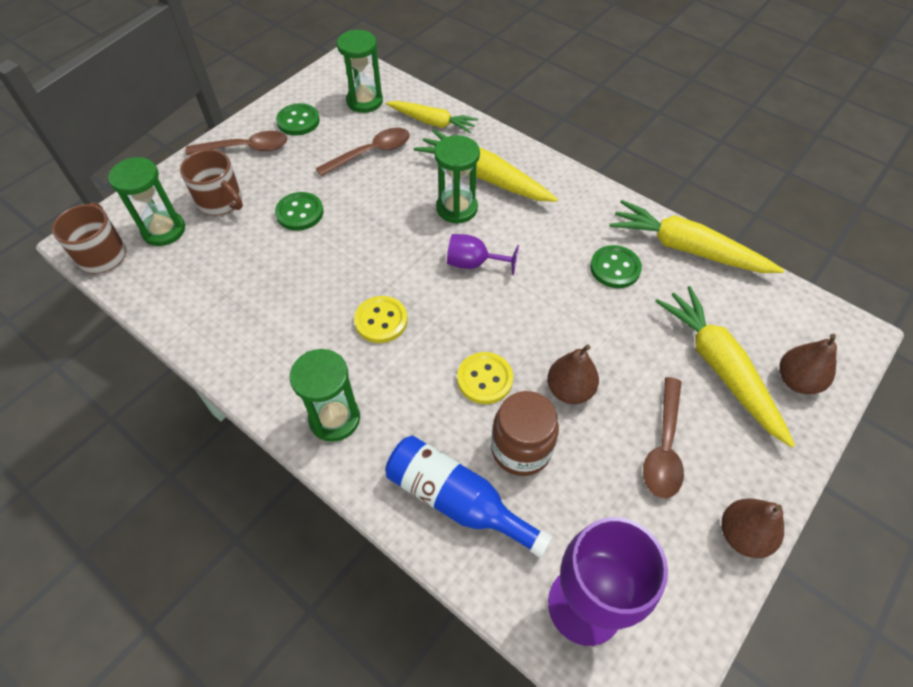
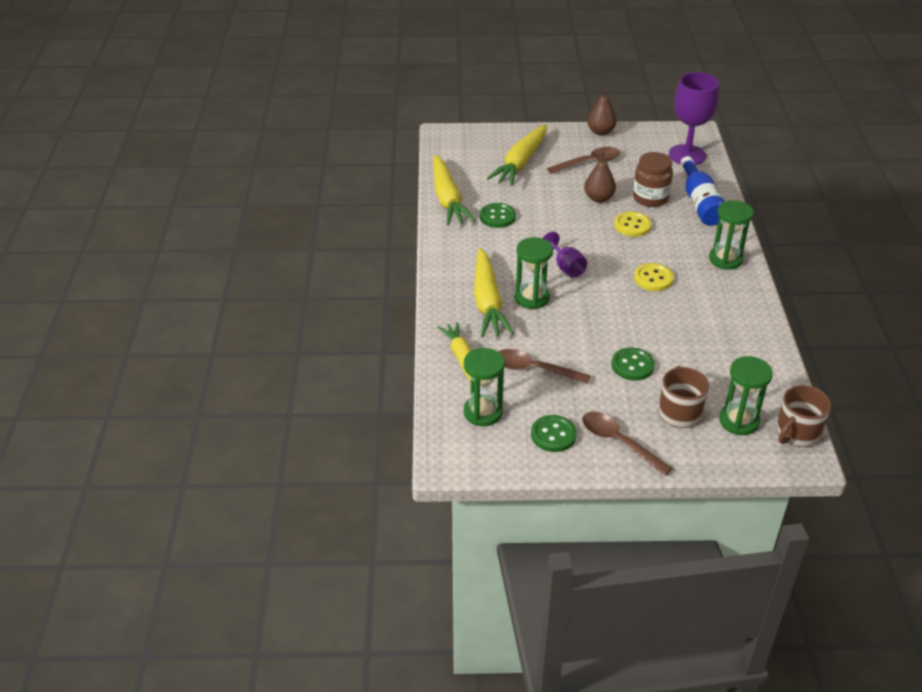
camera: 130 degrees left, 15 degrees down
brown pear [779,334,837,394] -> none

